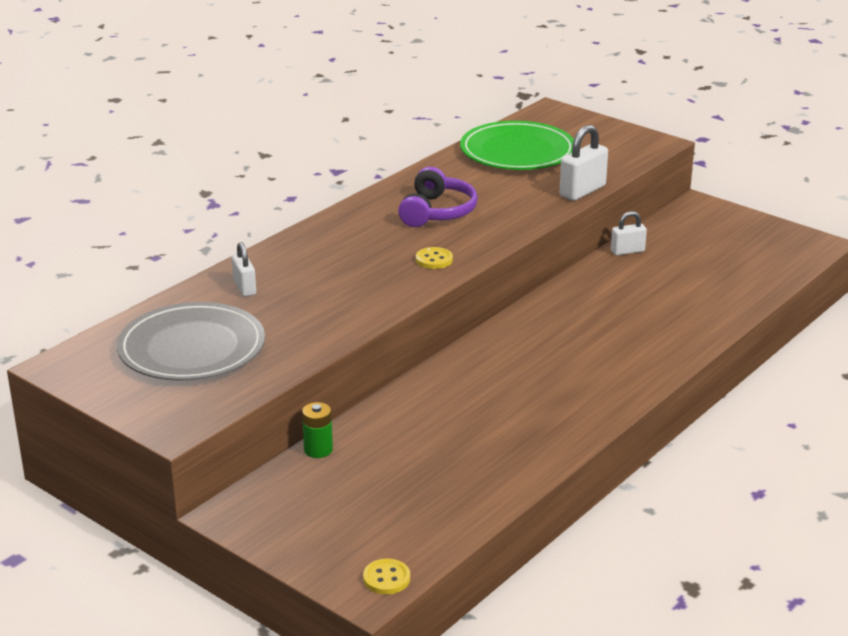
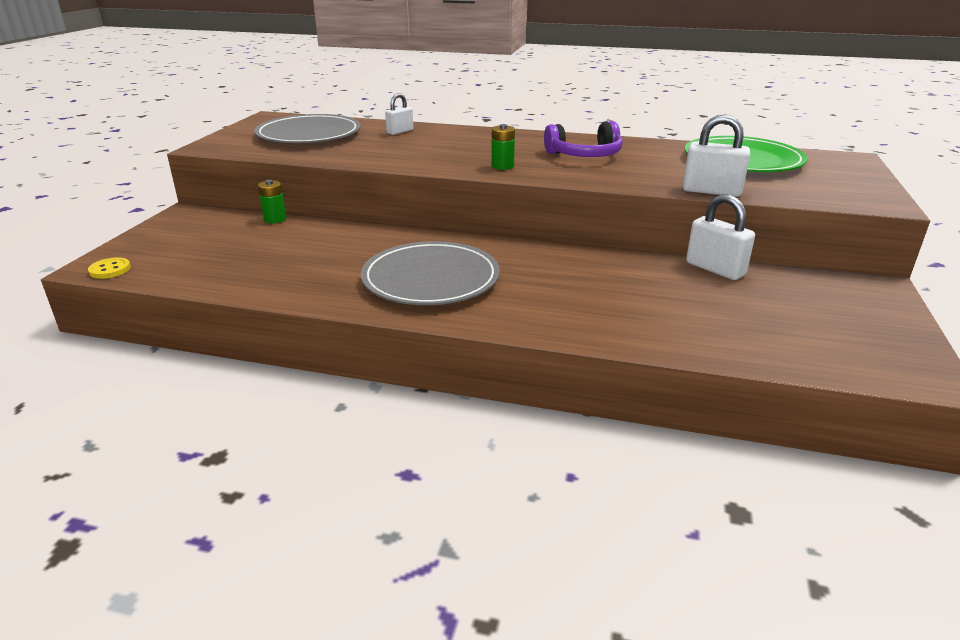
camera: 65 degrees right, 0 degrees up
yellow button [416,247,453,269] -> green battery [491,124,515,170]
white padlock [611,211,647,255] -> white padlock [686,194,755,280], size x1.58
none -> grey plate [361,241,500,305]

